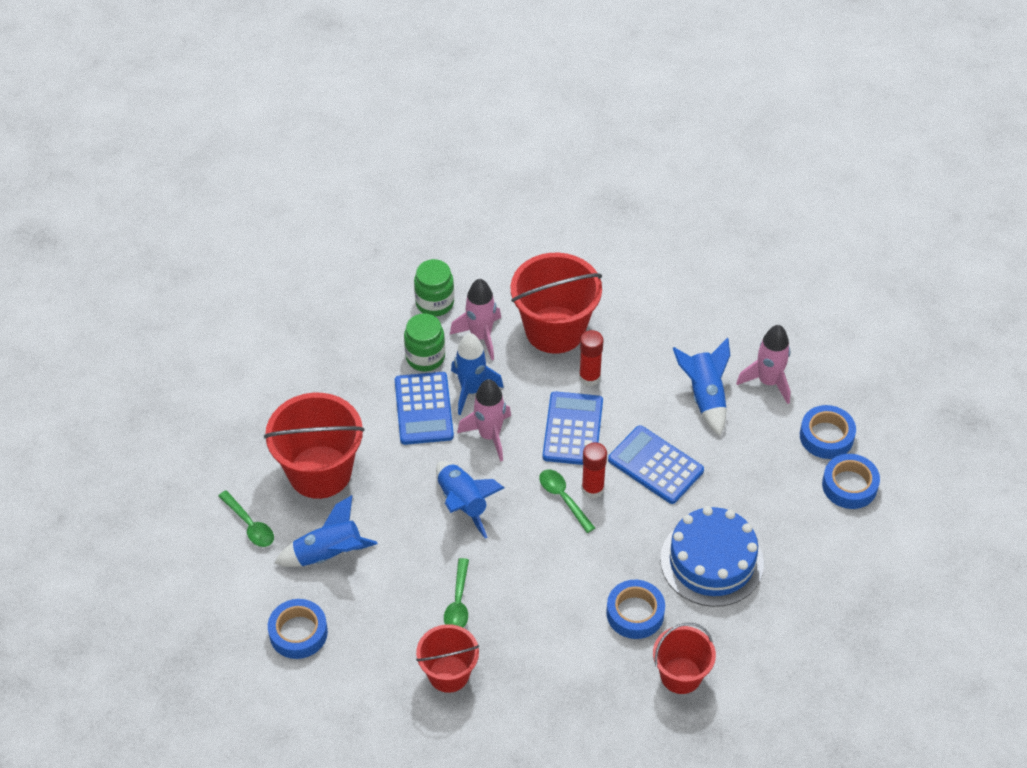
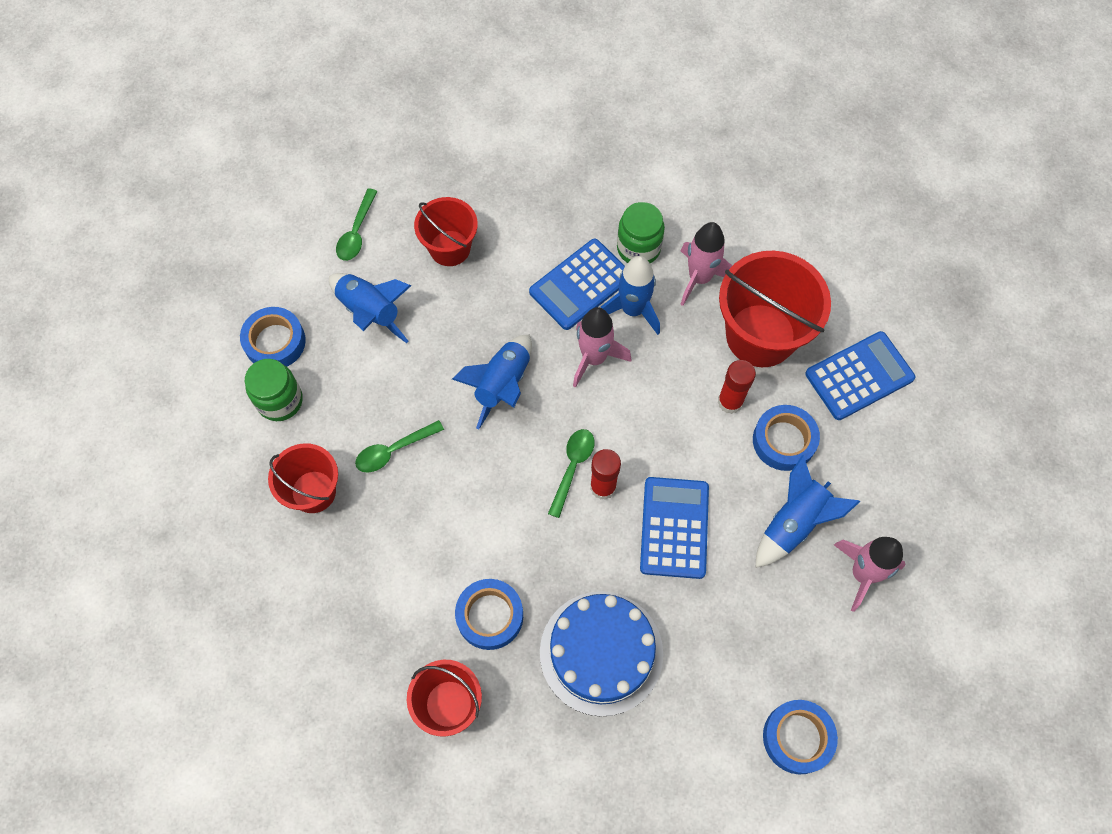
camera: 55 degrees right, 15 degrees up
red bucket [264,393,365,499] -> red bucket [414,197,478,266], size x0.61
green jar [414,259,454,316] -> green jar moved to [245,359,303,421]
blue calculator [543,391,603,465] -> blue calculator moved to [805,331,916,420]
blue tape [800,405,856,459] -> blue tape moved to [753,405,820,471]

